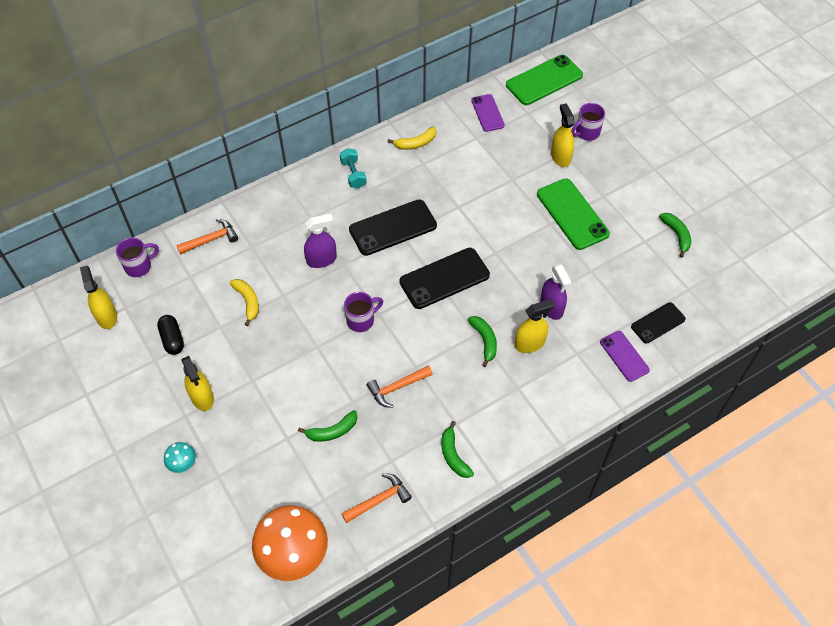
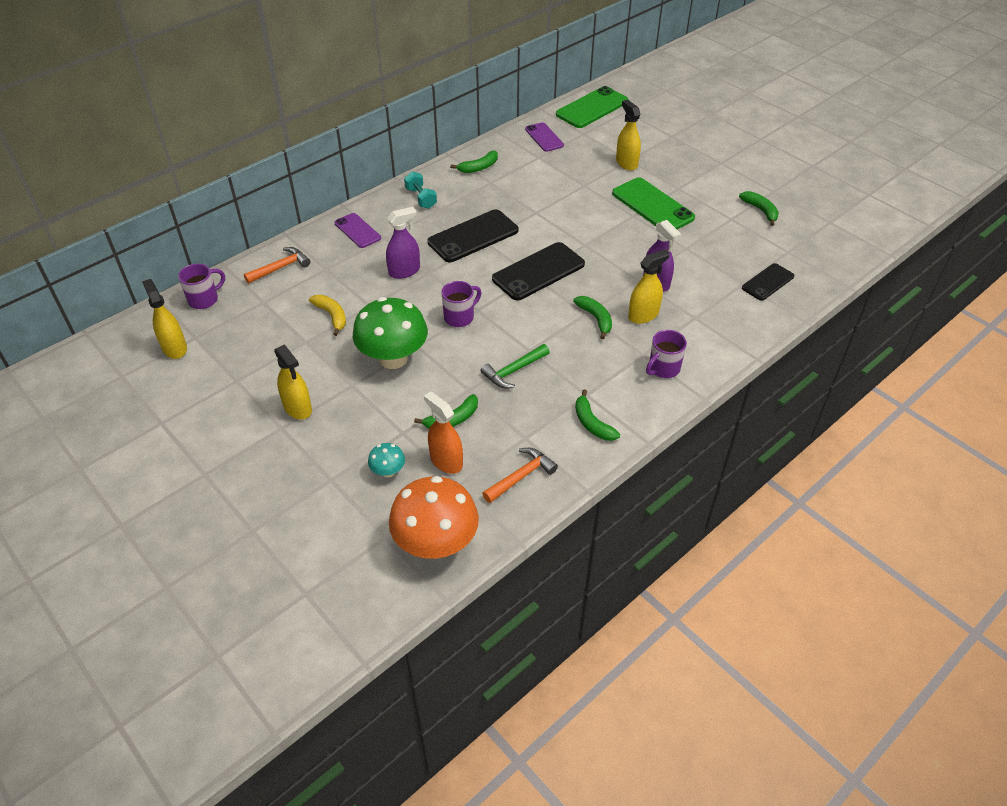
camera: 10 degrees left, 10 degrees down
black capsule [157,315,184,355] -> none
turquoise mushroom [164,442,196,473] -> turquoise mushroom moved to [368,443,405,478]
orange hammer [367,365,433,408] -> green hammer [481,344,550,389]
yellow banana [388,127,436,150] -> green banana [450,150,498,173]
purple mug [571,103,605,141] -> purple mug moved to [646,330,687,378]
purple phone [600,331,650,382] -> purple phone moved to [335,213,381,248]
none -> green mushroom [353,297,428,369]
none -> orange spray bottle [424,392,463,474]

